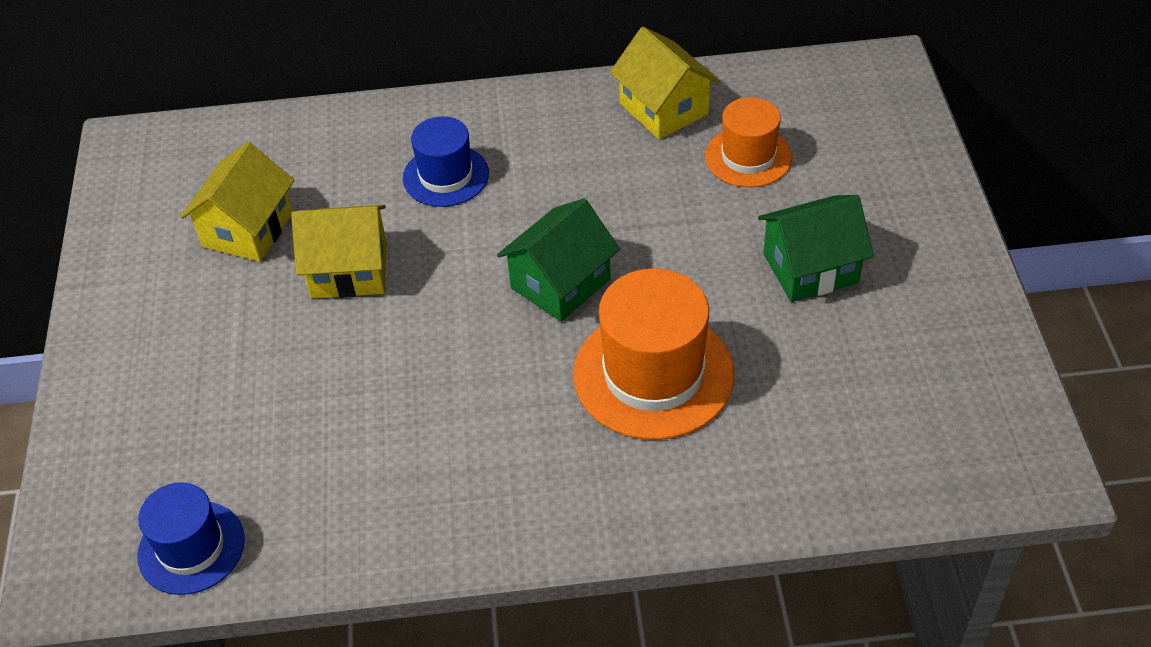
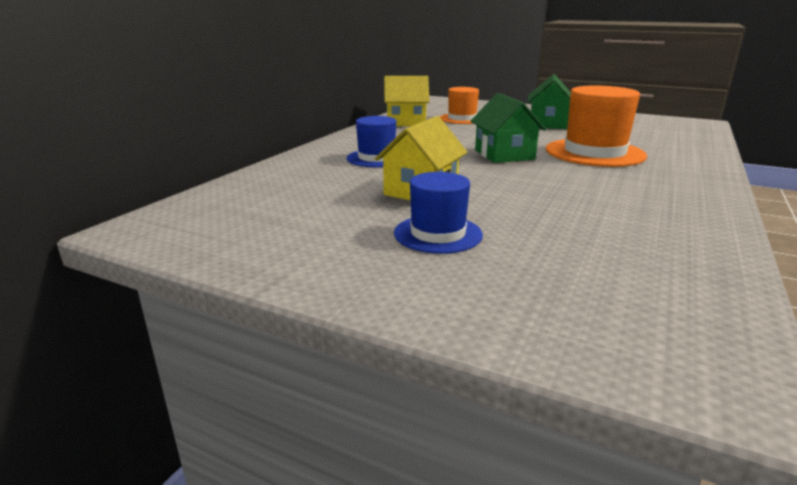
camera: 60 degrees left, 25 degrees down
blue hat [137,482,245,595] -> blue hat moved to [394,172,483,254]
yellow house [180,142,294,262] -> none

